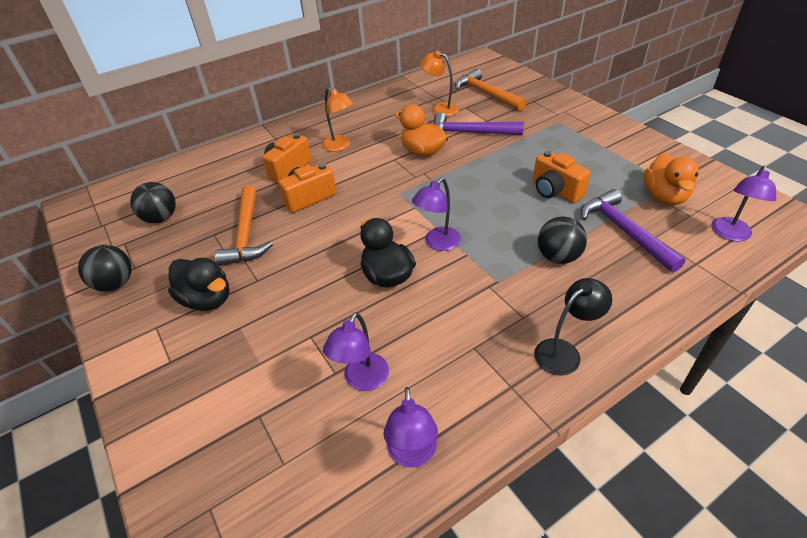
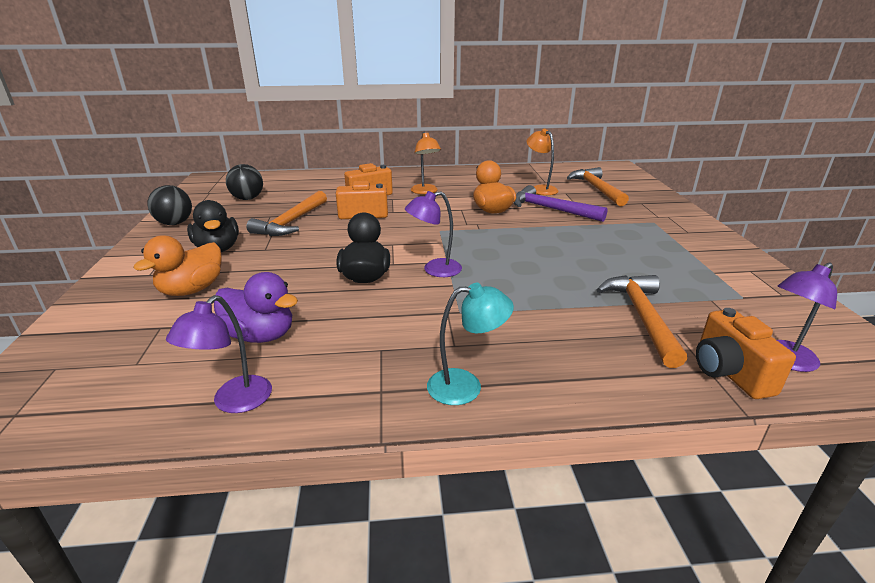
camera: 25 degrees right, 15 degrees down
purple lamp [323,312,389,391] -> purple duck [214,272,298,343]
orange camera [533,151,591,203] -> orange camera moved to [696,308,796,399]
black lamp [534,278,612,375] -> turquoise lamp [427,283,514,405]
black ball [538,216,587,264] -> none
purple hammer [581,189,686,273] -> orange hammer [596,275,687,368]
orange duck [644,153,699,205] -> orange duck moved to [134,235,222,296]

